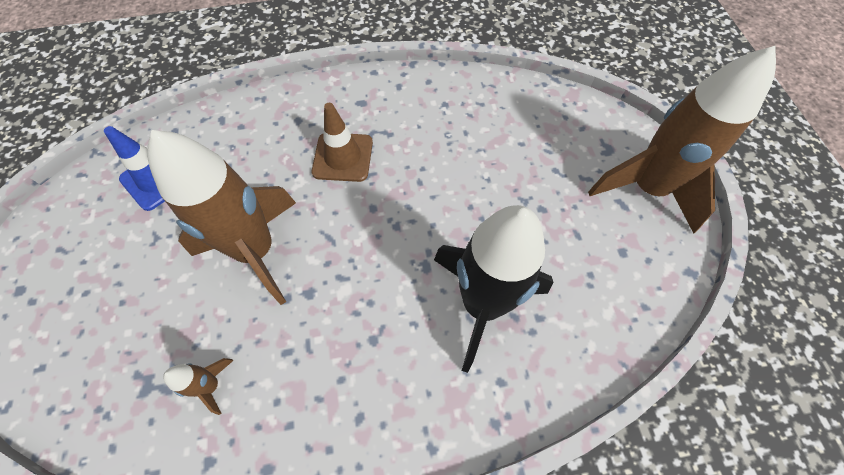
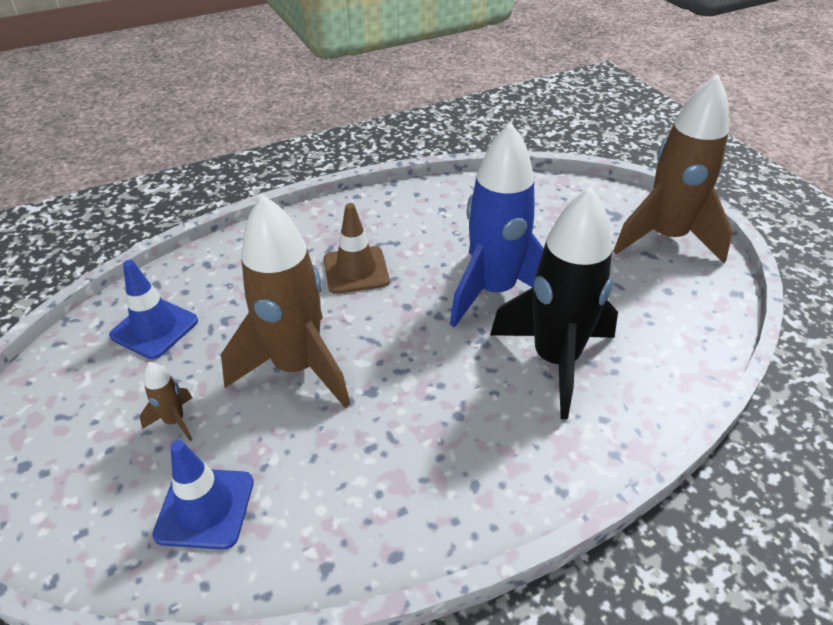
camera: 15 degrees left, 20 degrees down
brown rocket [163,358,234,415] -> brown rocket moved to [140,362,193,441]
none -> blue traffic cone [152,440,254,550]
none -> blue rocket [450,122,544,328]

